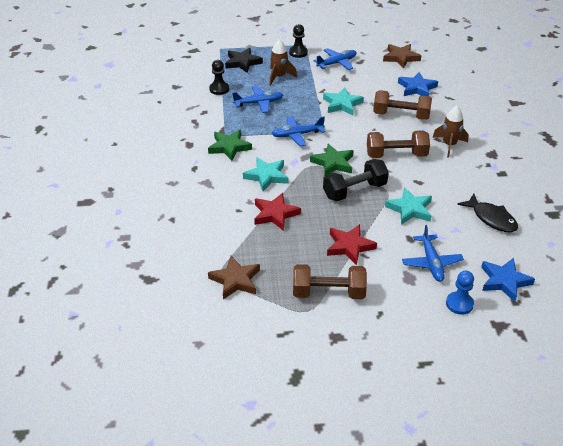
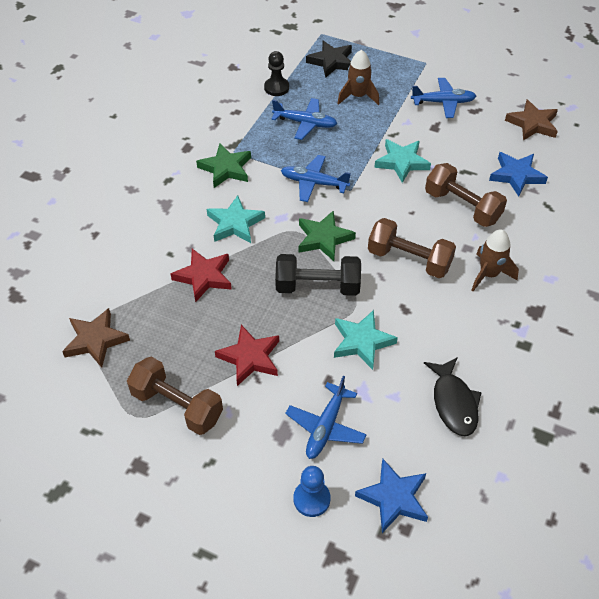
camera: 30 degrees right, 10 degrees up
black pawn [289,24,308,58] -> none

